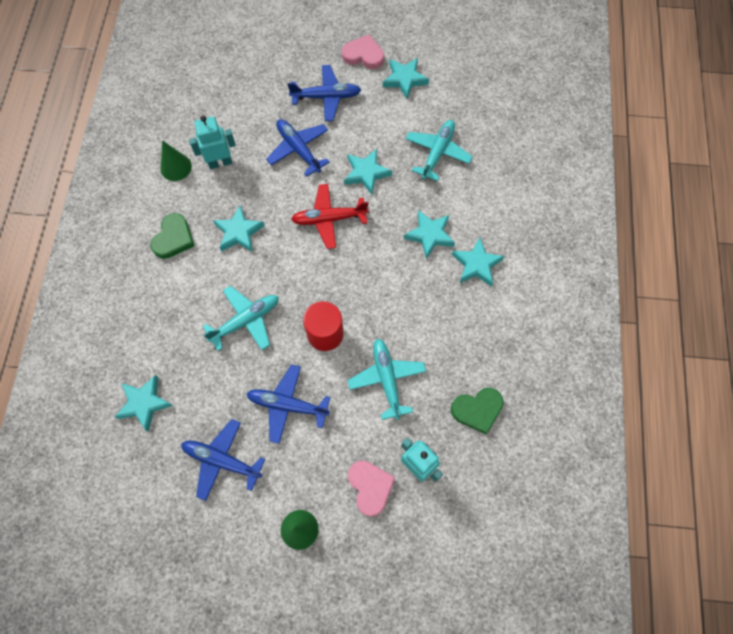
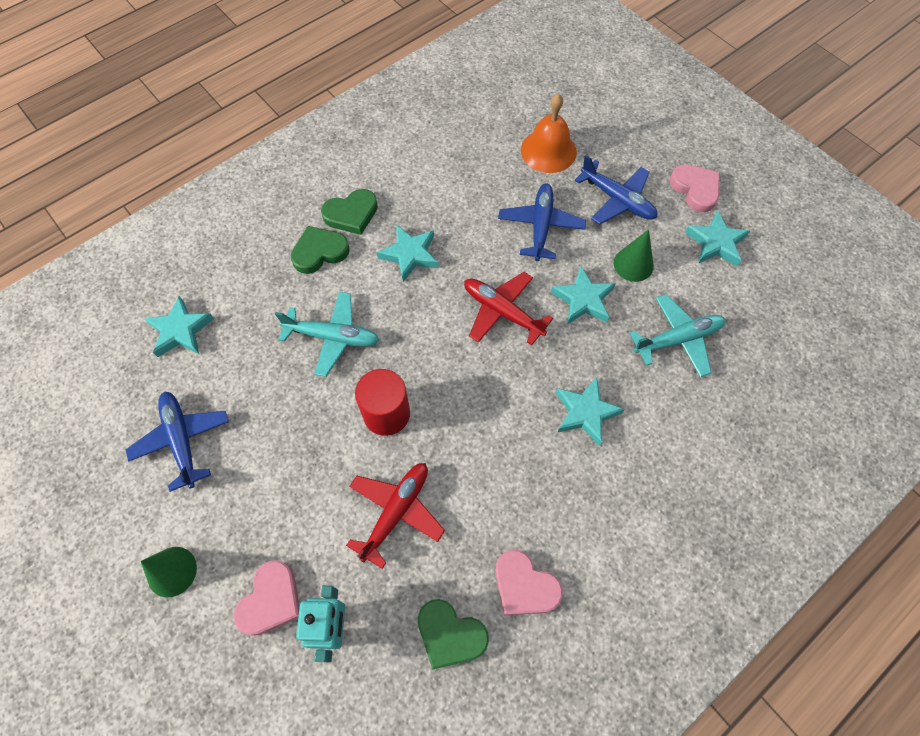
camera: 45 degrees right, 5 degrees down
green cone [160,140,192,181] -> green cone moved to [614,229,654,282]
turquoise robot [189,115,236,169] -> none
blue plane [247,364,330,444] -> none
turquoise plane [348,338,426,420] -> red plane [346,463,445,569]
turquoise star [452,237,505,287] -> none
none -> green heart [291,226,350,274]
none -> pink heart [495,550,563,615]
none -> orange bell [521,94,577,173]

